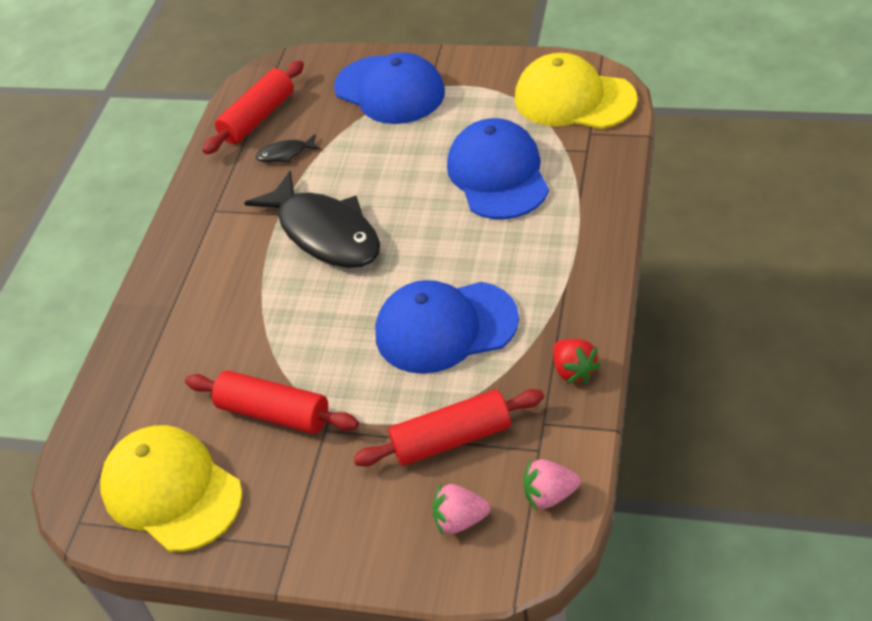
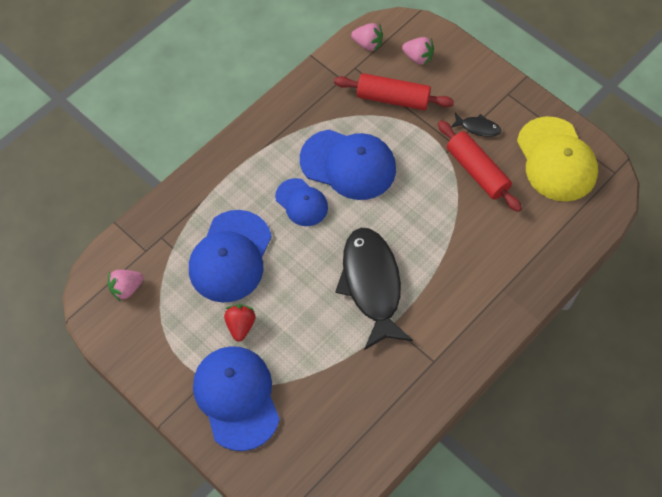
camera: 155 degrees left, 15 degrees up
red rolling pin [203,61,304,154] -> none
black fish [256,134,320,163] -> black fish moved to [451,113,501,137]
yellow cap [515,53,638,129] -> pink strawberry [107,270,144,302]
red strawberry [553,339,601,384] -> red strawberry moved to [224,304,255,342]
none -> blue cap [275,178,328,226]

